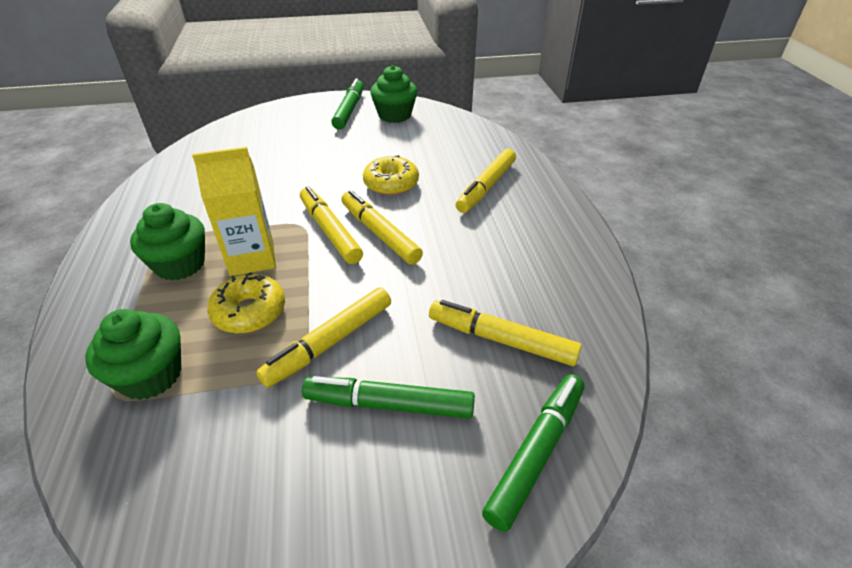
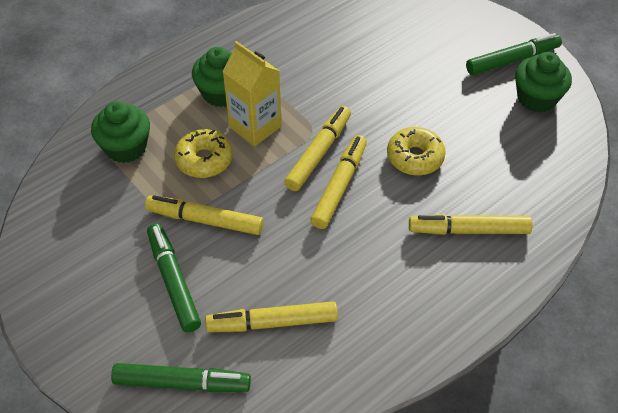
camera: 60 degrees right, 10 degrees up
yellow marker [429,300,581,366] -> yellow marker turned 90 degrees counterclockwise [205,301,338,332]

